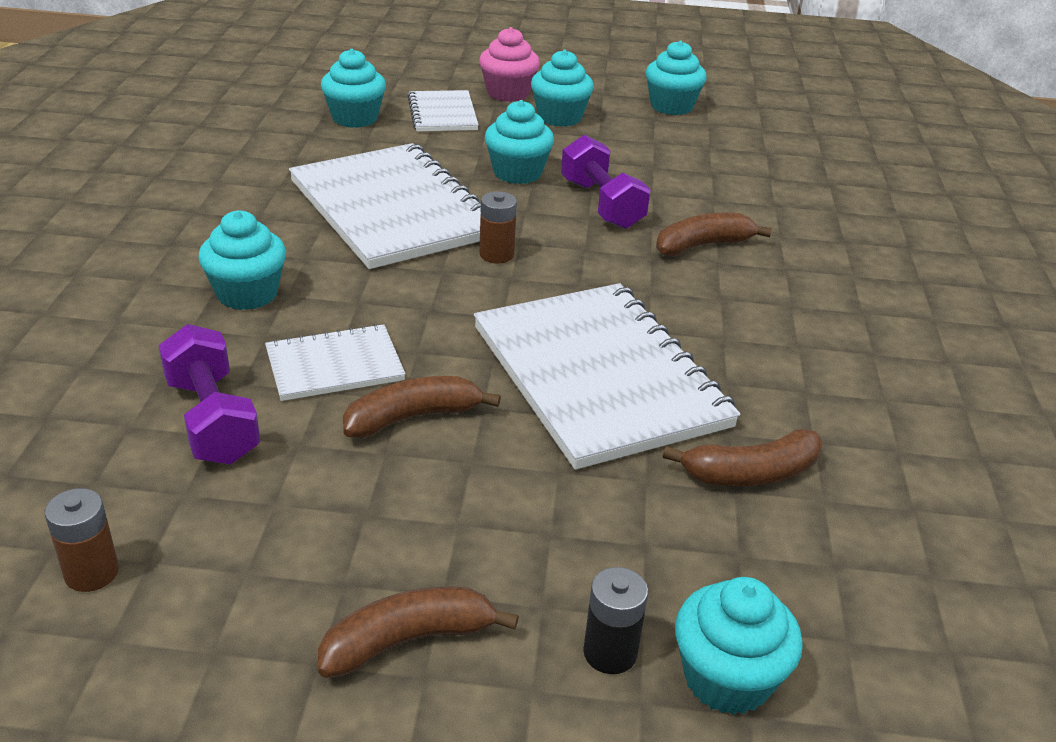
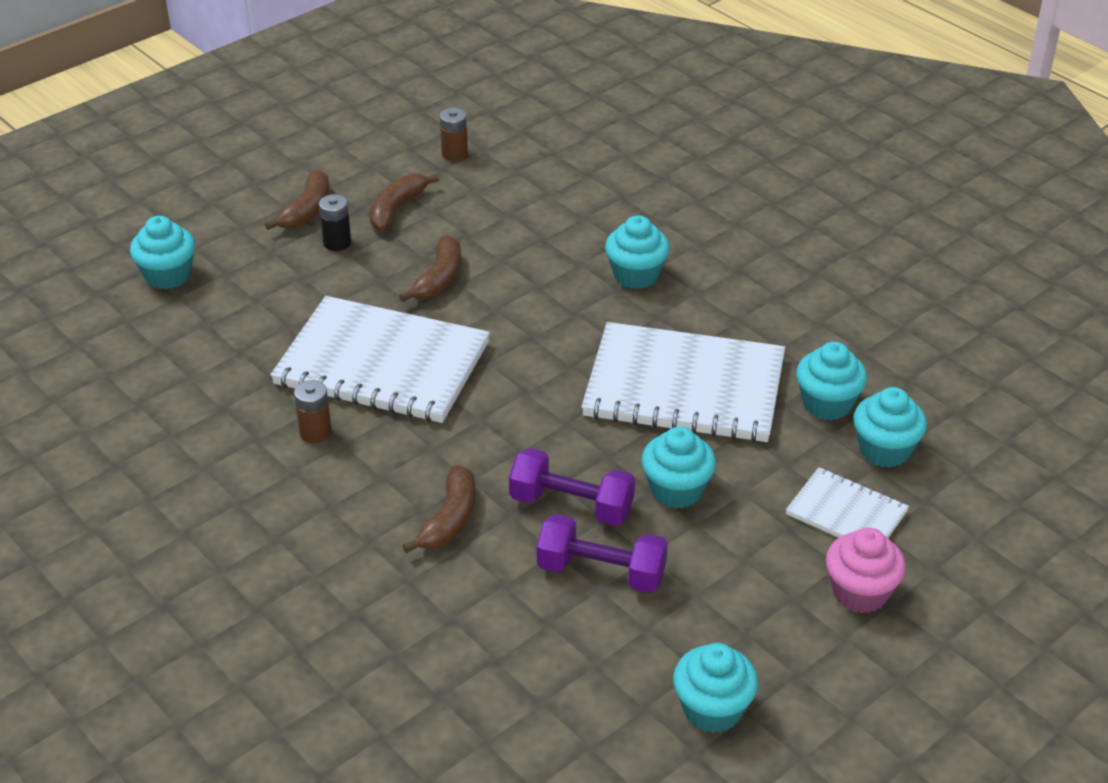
camera: 135 degrees right, 5 degrees up
purple dumbbell [158,324,260,465] -> purple dumbbell moved to [537,514,668,593]
white notebook [265,324,405,401] -> none
brown battery [479,191,517,263] -> brown battery moved to [294,380,332,443]
turquoise cupcake [531,49,594,127] -> turquoise cupcake moved to [796,342,867,420]
black battery [583,567,648,674] -> black battery moved to [319,194,351,251]
brown banana [663,428,823,486] -> brown banana moved to [370,173,439,231]

